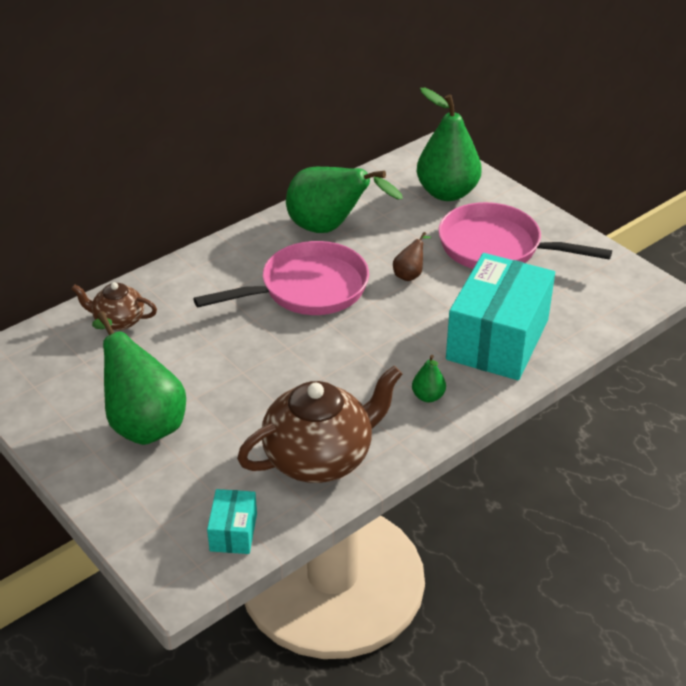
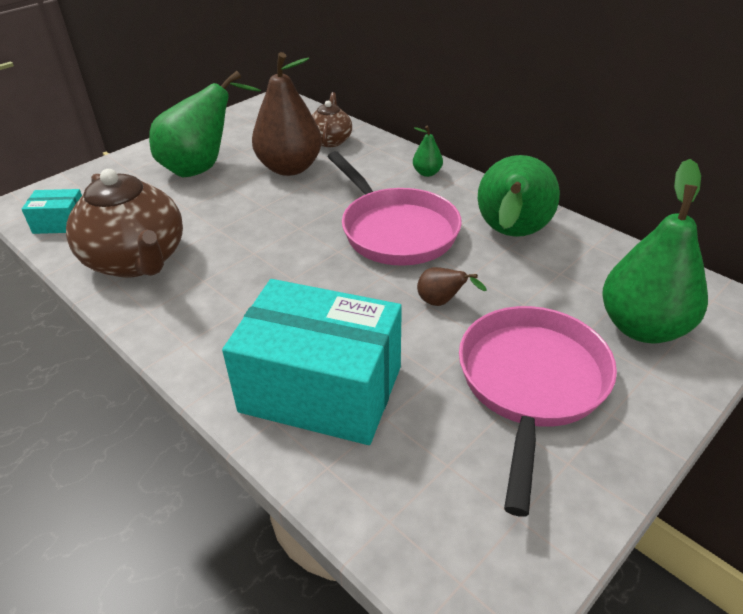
camera: 85 degrees right, 0 degrees up
green pear [412,355,446,402] -> green pear moved to [413,126,443,177]
none -> brown pear [252,52,322,176]

